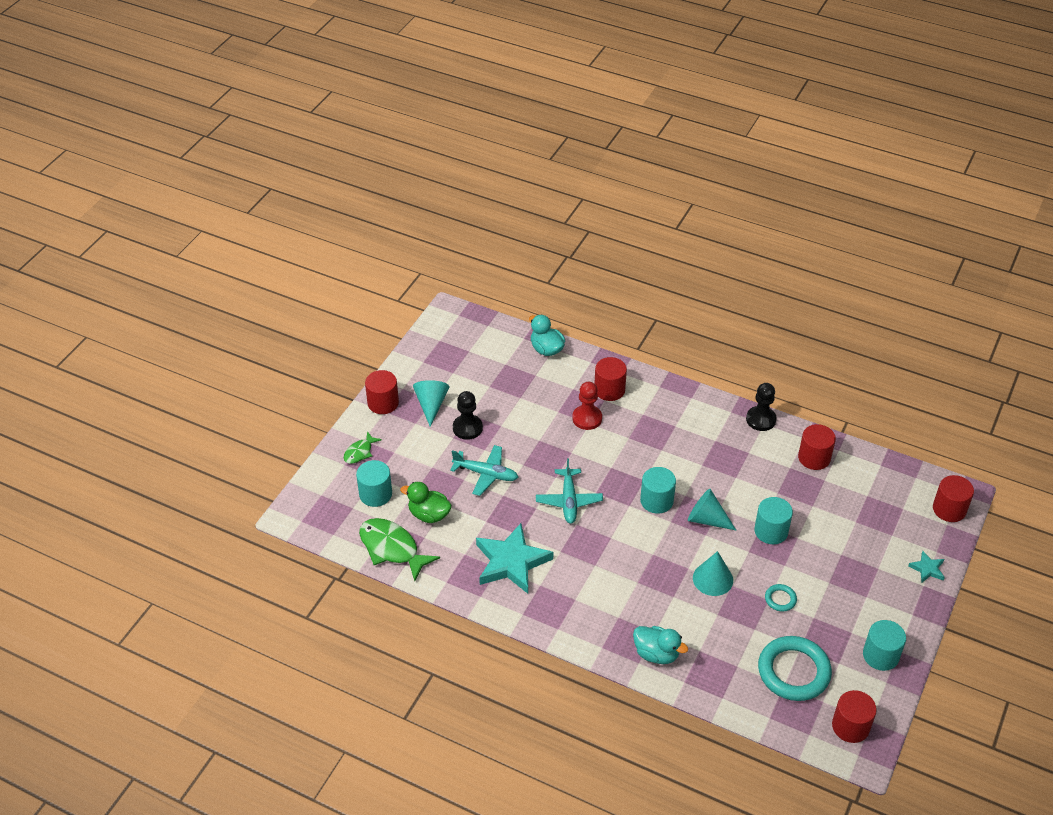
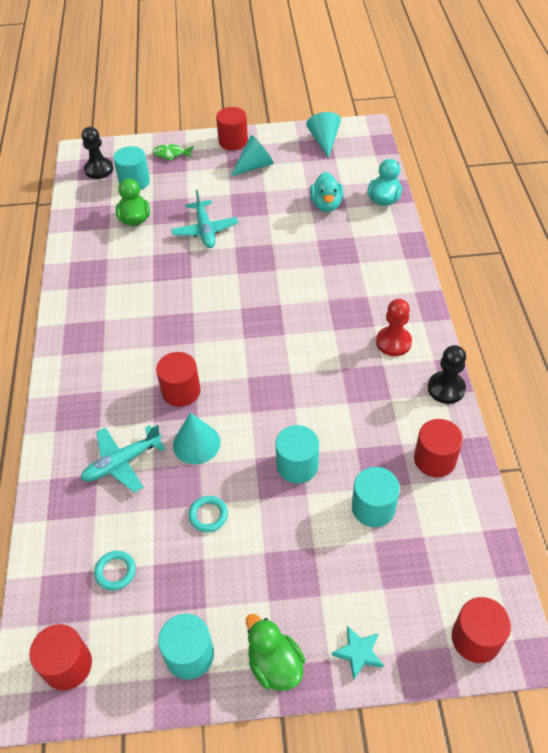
camera: 60 degrees right, 5 degrees up
green fish [359,518,440,581] -> none
black pawn [453,391,483,440] -> black pawn moved to [82,127,113,179]
turquoise star [476,523,553,594] -> none
turquoise plane [536,458,603,524] -> turquoise plane moved to [81,425,166,493]
red pawn [572,382,602,430] -> red pawn moved to [376,299,412,356]
red cylinder [594,357,627,401] -> red cylinder moved to [156,352,201,407]
turquoise duck [633,626,688,664] -> turquoise duck moved to [310,172,343,212]
turquoise cylinder [640,467,676,514] -> turquoise cylinder moved to [352,467,400,527]
turquoise cone [688,489,736,530] -> turquoise cone moved to [306,112,341,158]
turquoise ring [758,636,832,701] -> turquoise ring [94,551,136,591], size x0.45
none -> green duck [246,614,305,691]

